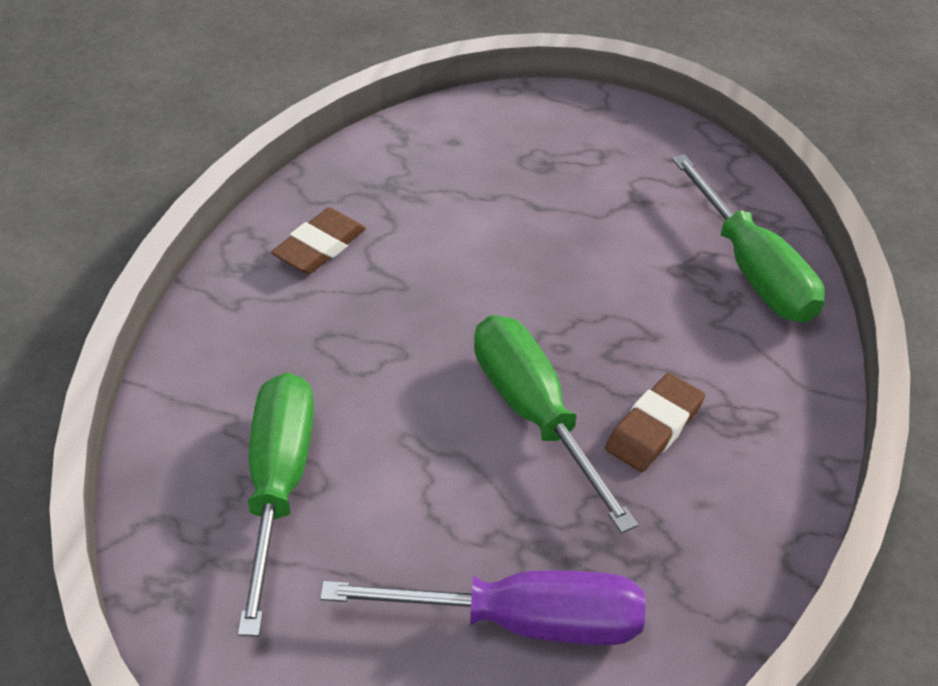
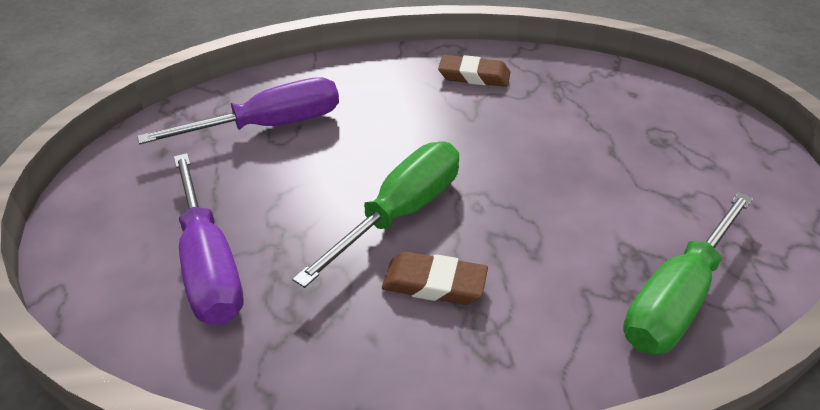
camera: 65 degrees right, 5 degrees down
green screwdriver [238,372,314,636] -> purple screwdriver [137,77,339,144]

